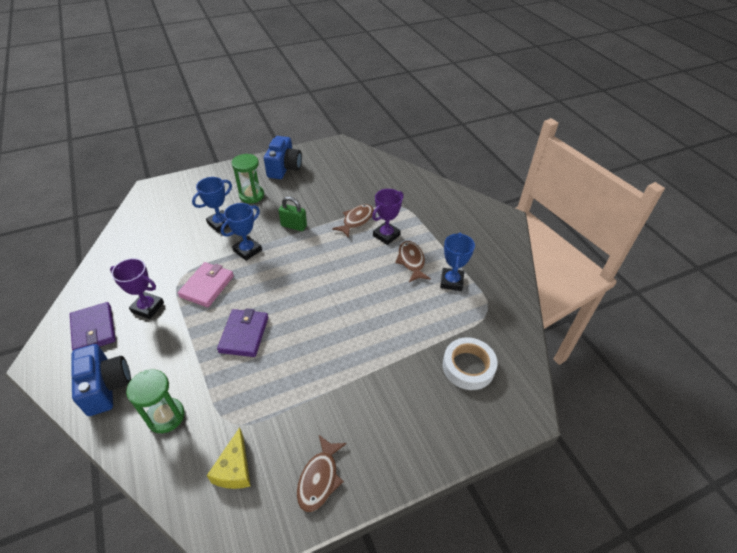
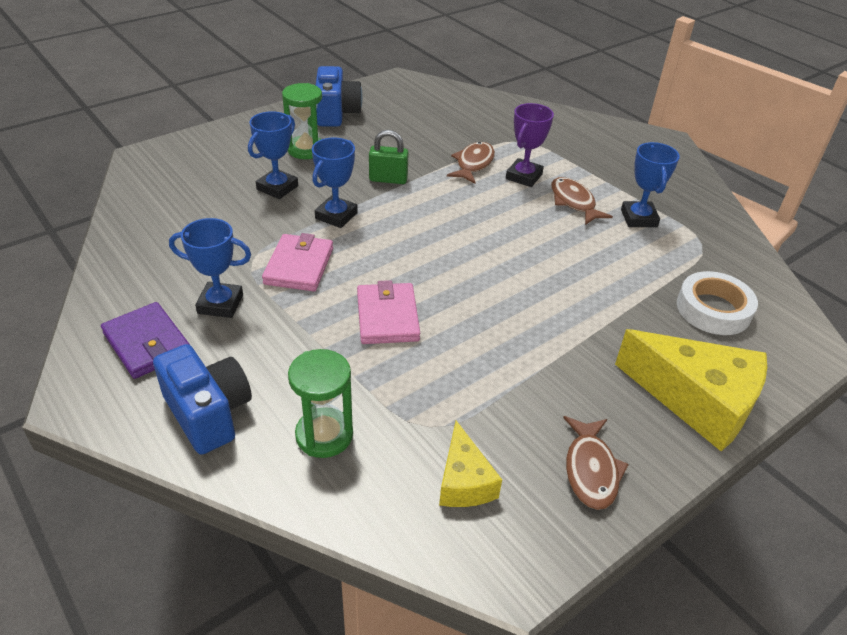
camera: 15 degrees left, 5 degrees down
purple trophy [110,258,164,319] -> blue trophy [169,218,251,318]
purple wallet [217,308,268,357] -> pink wallet [357,280,420,344]
none -> yellow cheese [615,329,767,451]

